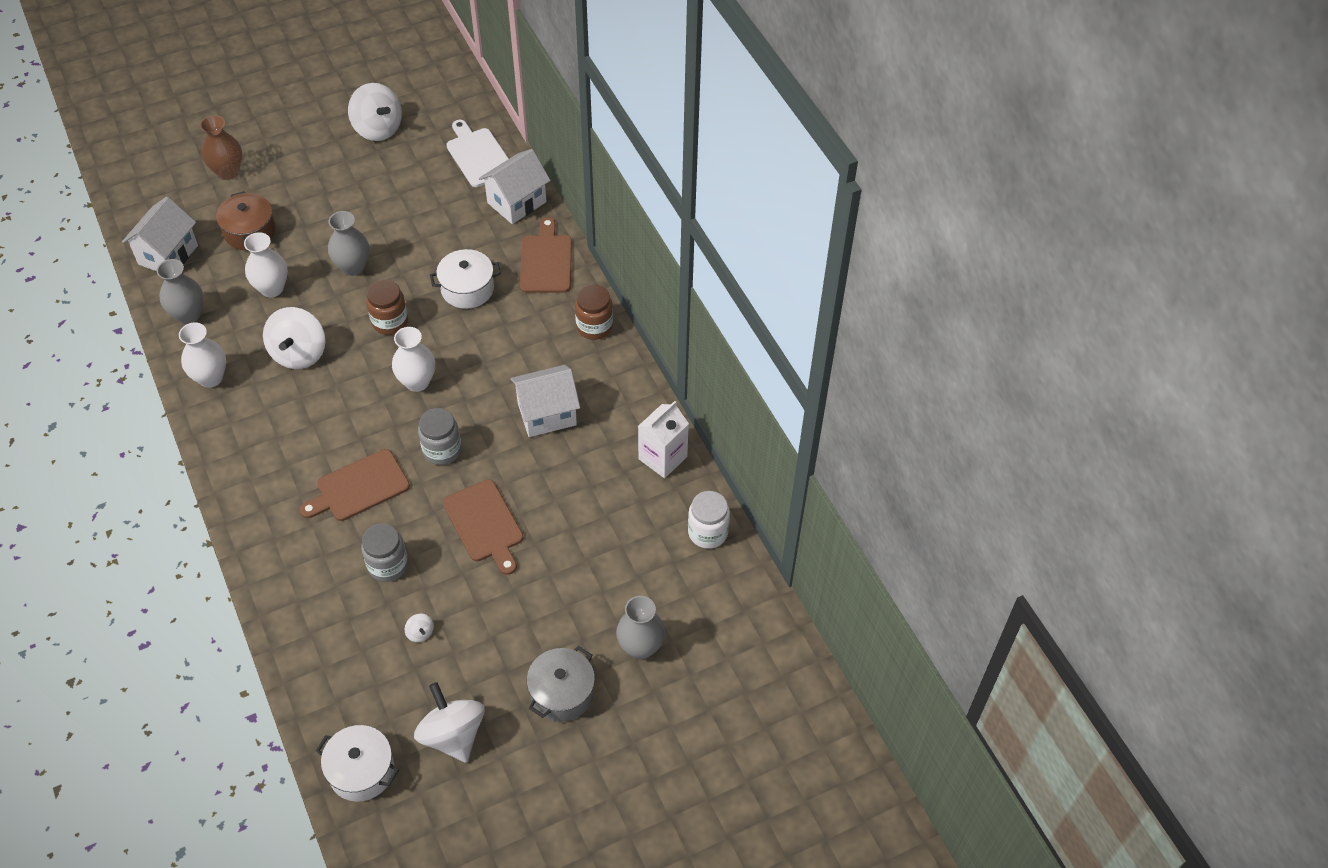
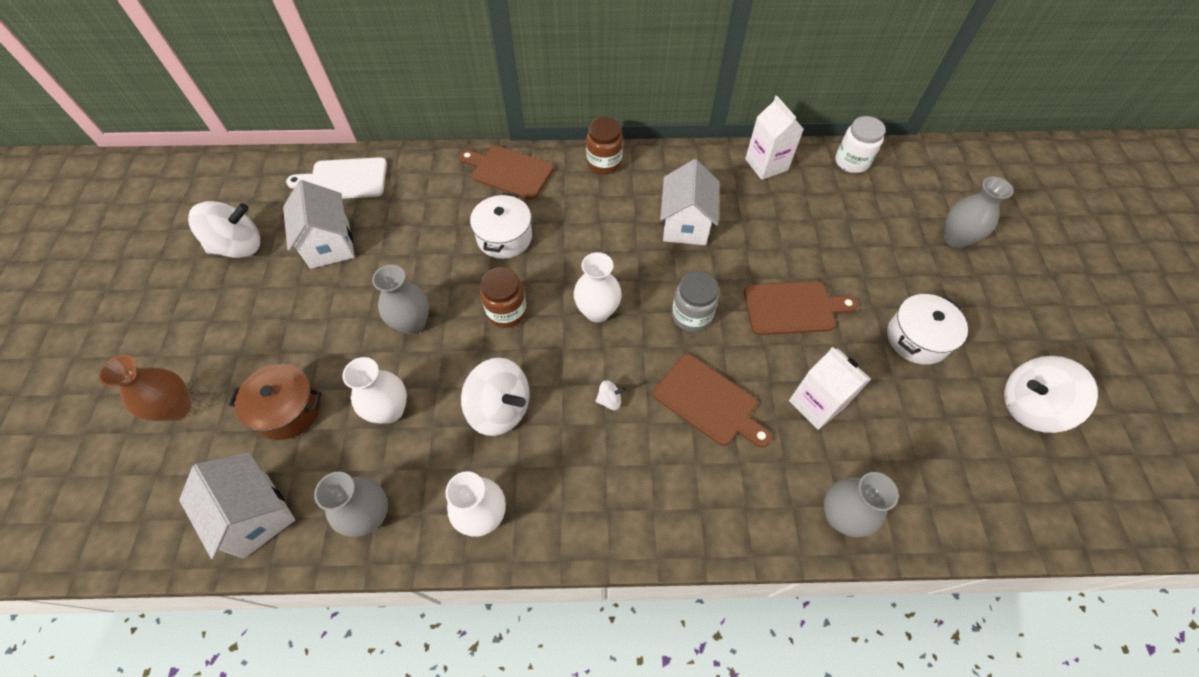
camera: 65 degrees left, 5 degrees up
brown cutting board [300,449,410,521] -> brown cutting board turned 45 degrees counterclockwise [654,354,772,447]
white pot [316,725,399,802] -> white pot moved to [887,294,968,365]
grey jar [361,524,408,582] -> white carton [789,347,871,430]
white spinning top [405,614,434,642] -> white spinning top moved to [596,380,626,410]
white house [479,149,550,224] -> white house moved to [283,180,355,269]
grey pot [527,646,595,722] -> none
none -> grey vase [824,472,899,537]

